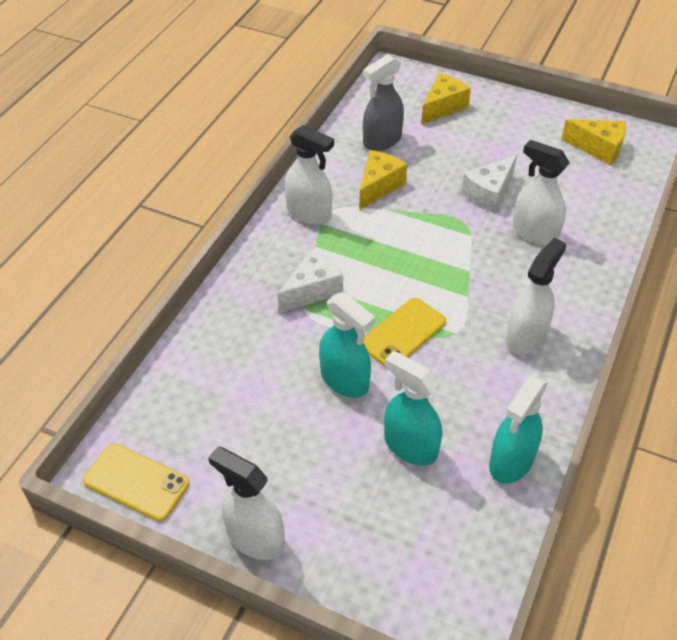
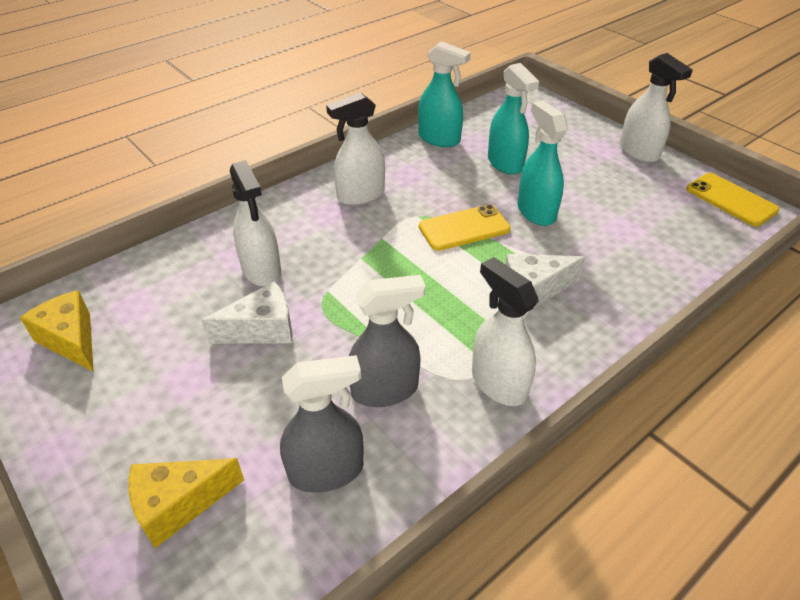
camera: 155 degrees left, 5 degrees down
yellow cheese [359,150,407,210] -> grey spray bottle [349,275,426,407]
turquoise spray bottle [489,376,548,484] -> turquoise spray bottle turned 60 degrees clockwise [418,41,471,147]

